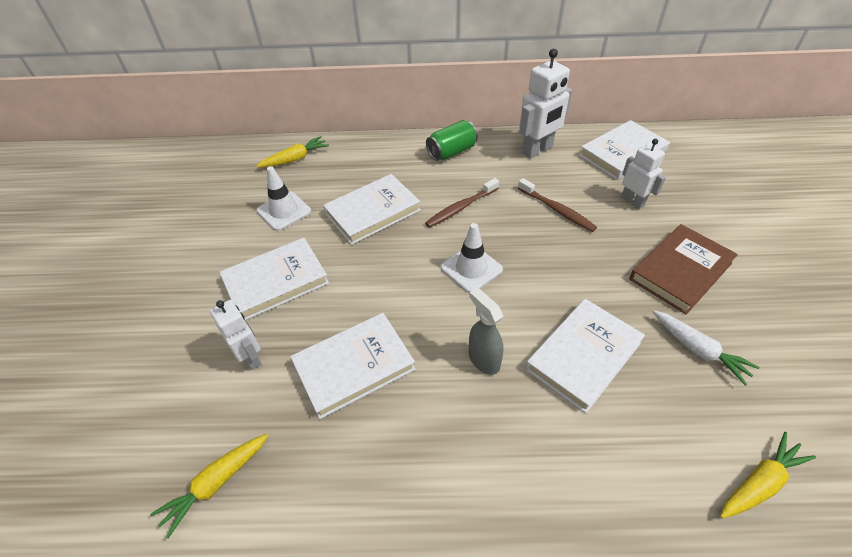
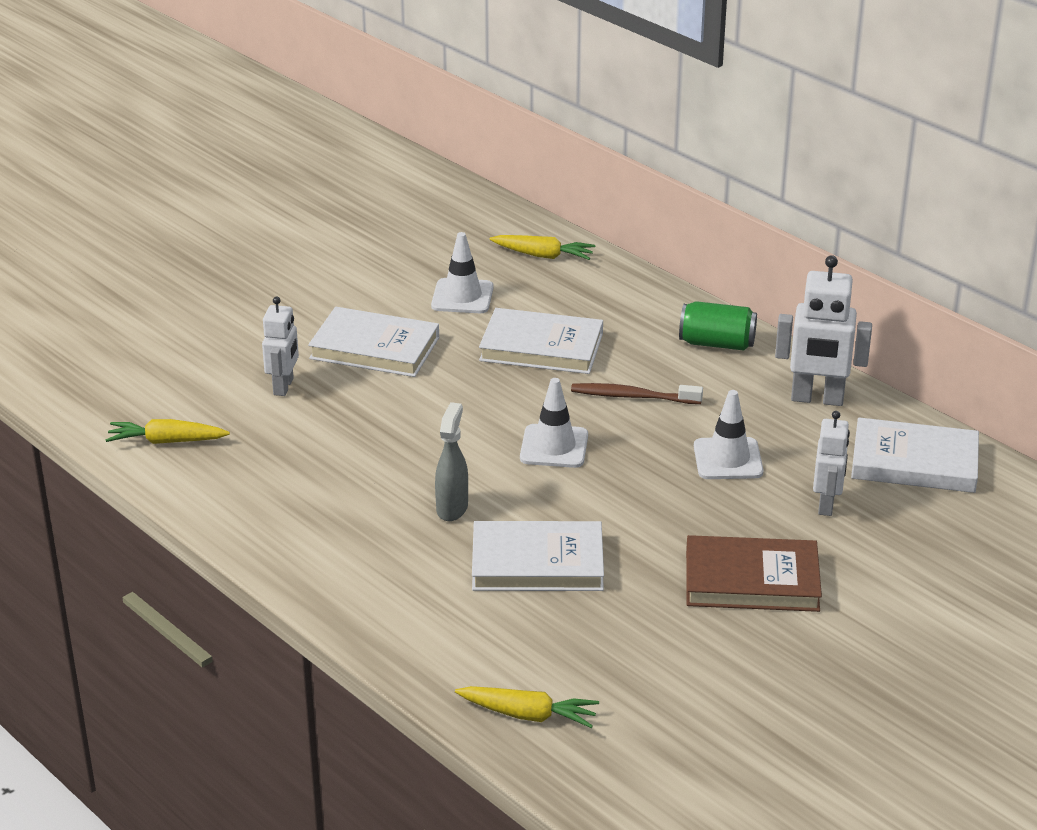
camera: 45 degrees right, 15 degrees down
white book [290,313,416,419] -> none
brown toothbrush [518,178,597,232] -> white traffic cone [694,390,764,479]
white carrot [653,310,759,386] -> none

